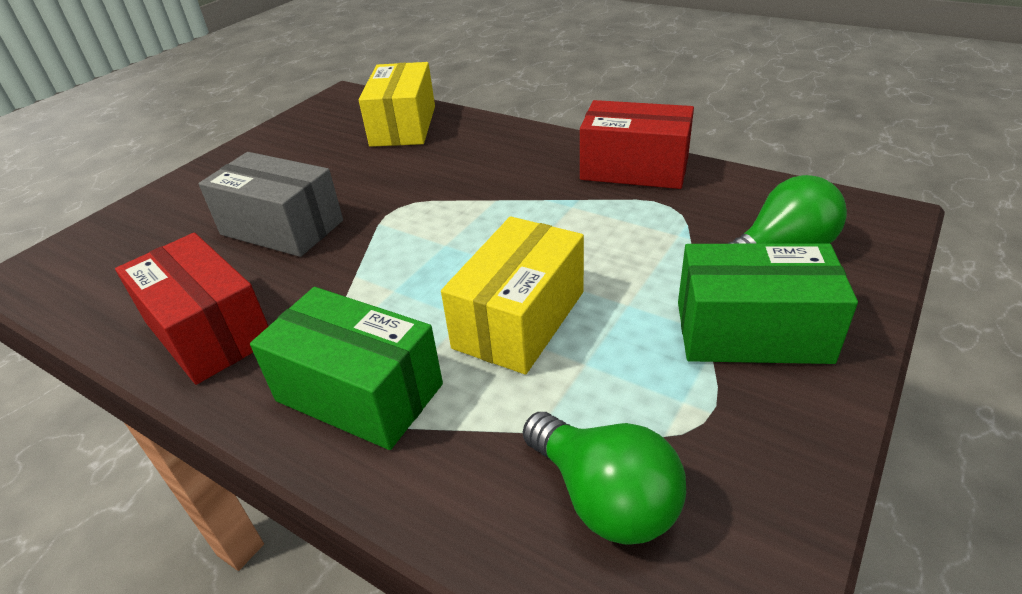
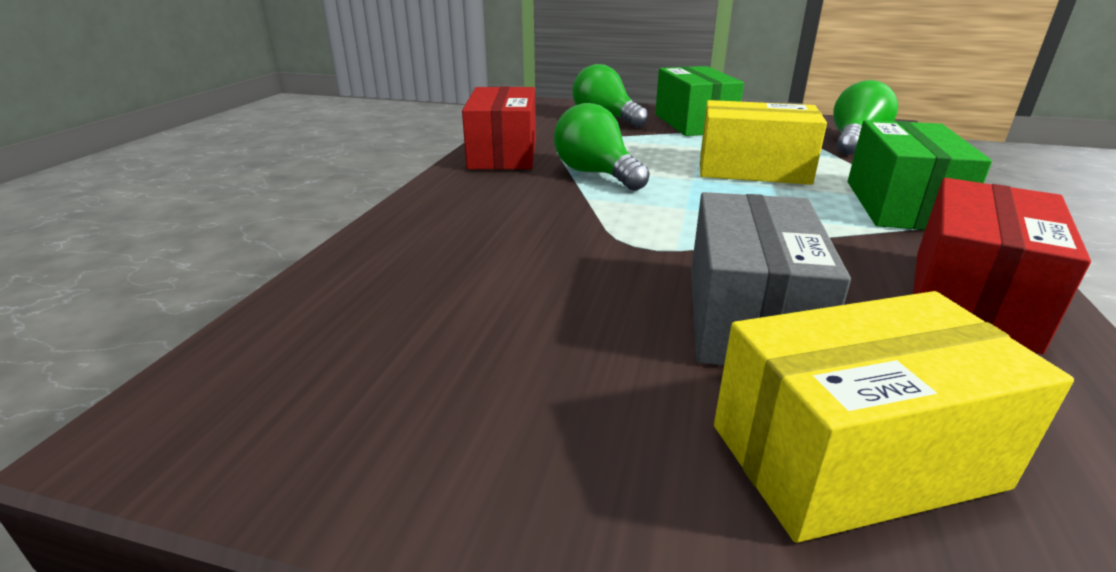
camera: 110 degrees left, 10 degrees down
yellow box [359,62,435,147] -> yellow box moved to [714,291,1074,543]
none -> green light bulb [554,103,650,191]

